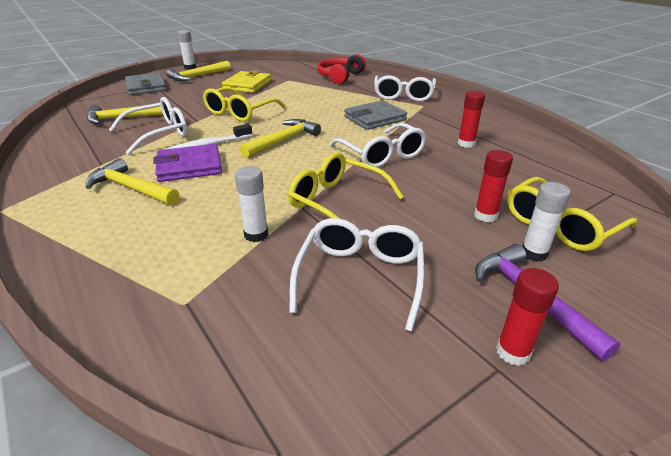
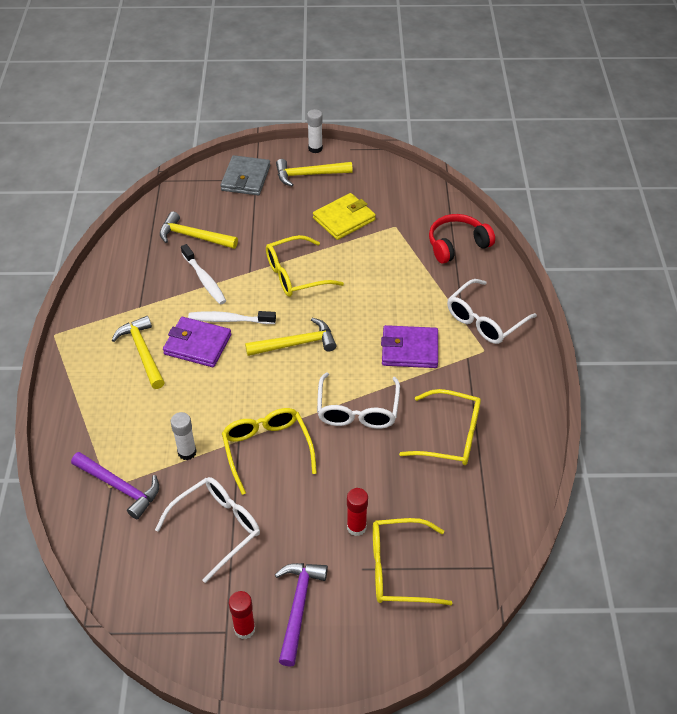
camera: 35 degrees right, 15 degrees up
white glasses [109,97,188,155] -> white toothbrush [181,244,226,304]
grey wallet [344,100,407,130] -> purple wallet [381,325,438,368]
red glue stick [458,91,485,148] -> yellow glasses [399,389,481,465]
white glue stick [522,182,571,262] -> none
none -> purple hammer [71,452,159,519]

